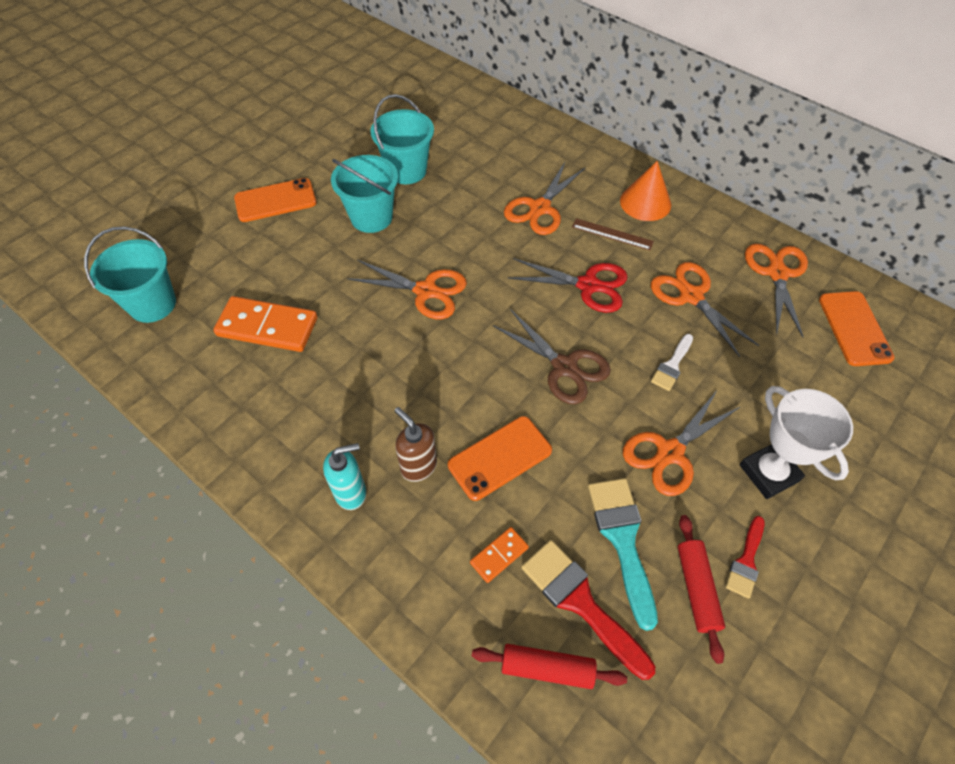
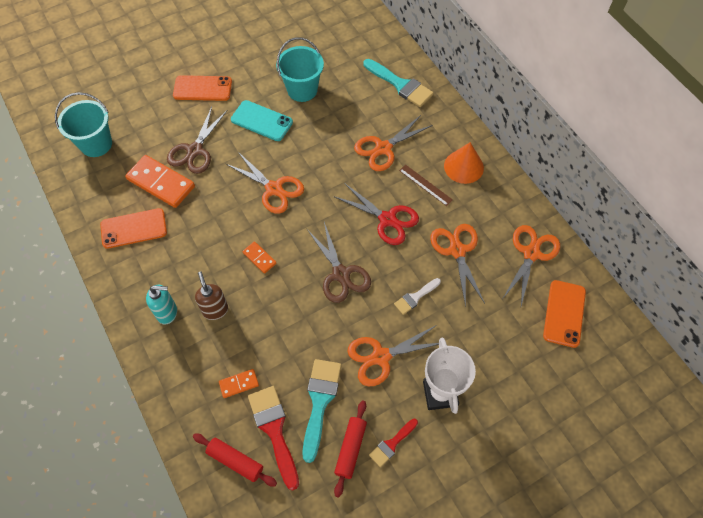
camera: 20 degrees right, 5 degrees up
turquoise bucket [331,155,398,233] -> turquoise phone [231,100,293,141]
orange phone [448,416,552,501] -> orange phone moved to [100,208,167,249]
none -> brown scissors [167,107,228,174]
none -> orange domino [242,241,276,274]
none -> turquoise brush [364,59,433,107]

